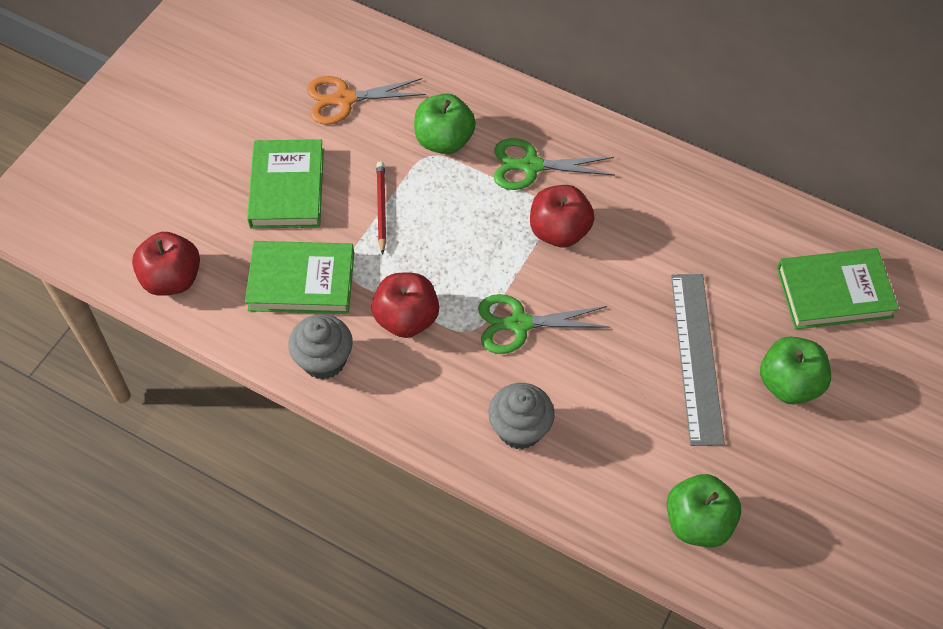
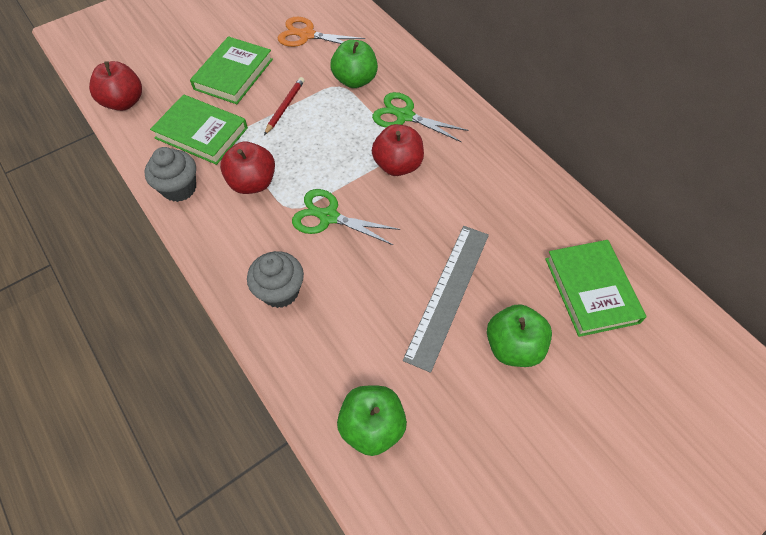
camera: 25 degrees right, 0 degrees up
green book [777,248,899,330] -> green book turned 60 degrees clockwise [545,240,646,337]

